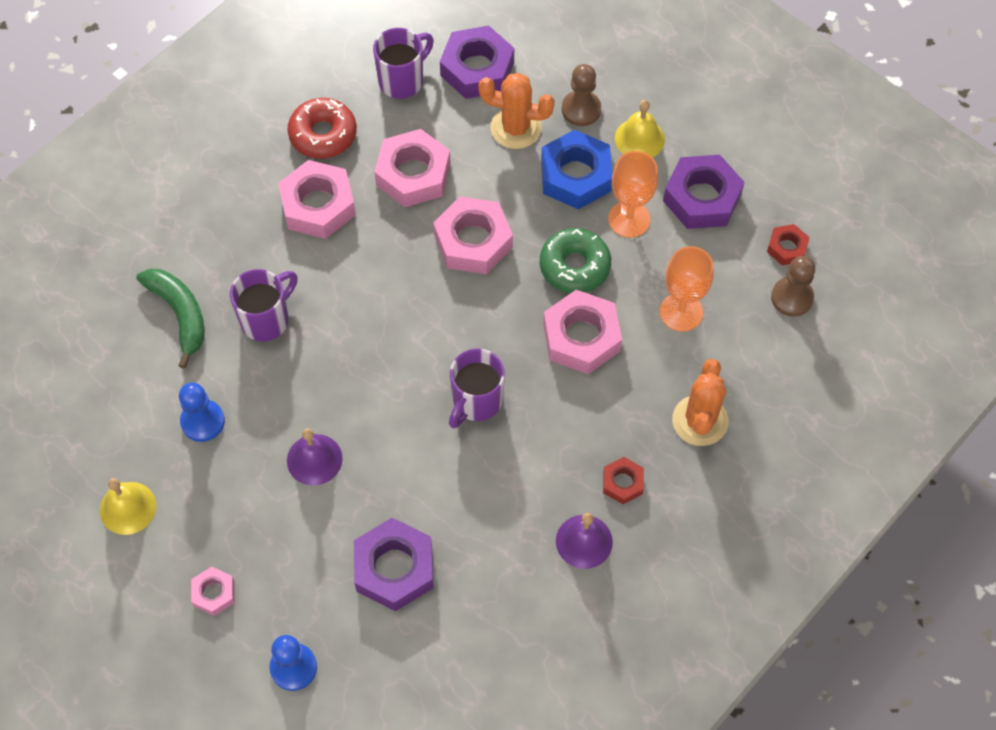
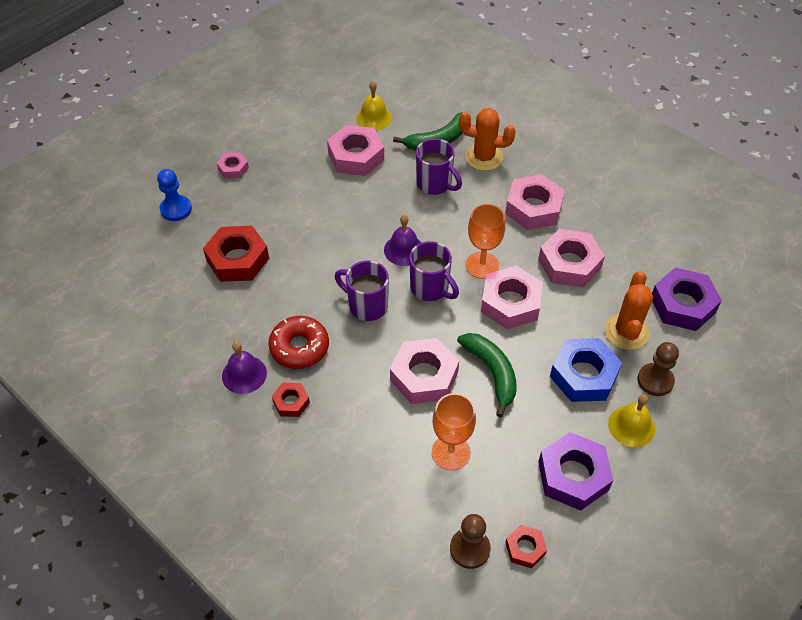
camera: 90 degrees right, 10 degrees down
yellow bell [100,478,156,535] -> yellow bell moved to [356,81,392,130]
blue pawn [179,382,225,442] -> pink nut [327,125,384,176]
purple bell [287,428,342,486] -> purple bell moved to [384,215,421,266]
red donut [288,98,357,159] -> red donut moved to [268,316,329,369]
purple nut [354,518,434,611] -> red nut [203,226,269,282]
purple mug [373,28,434,99] -> purple mug moved to [409,241,459,301]
green donut [540,228,611,293] -> green banana [457,333,517,417]
orange goblet [608,151,658,238] -> orange goblet moved to [466,204,505,279]
orange cactus [672,359,728,446] -> orange cactus moved to [459,108,516,171]

